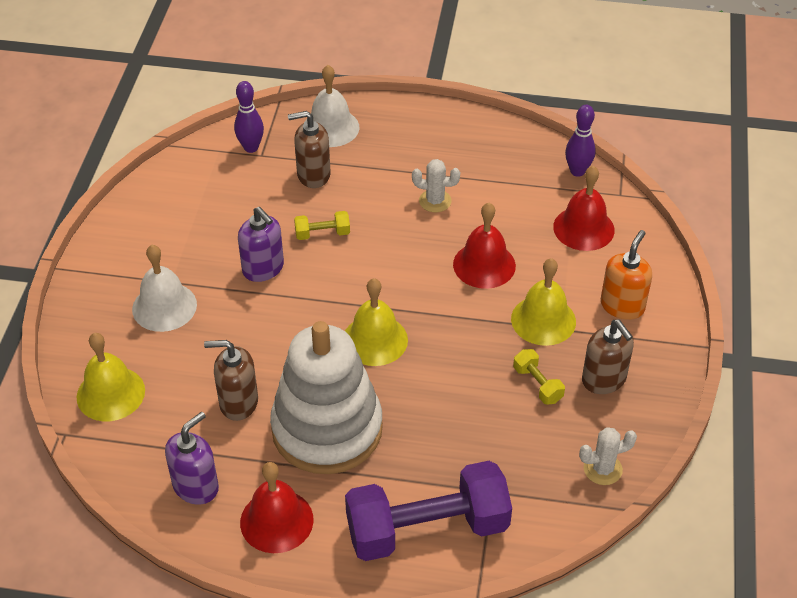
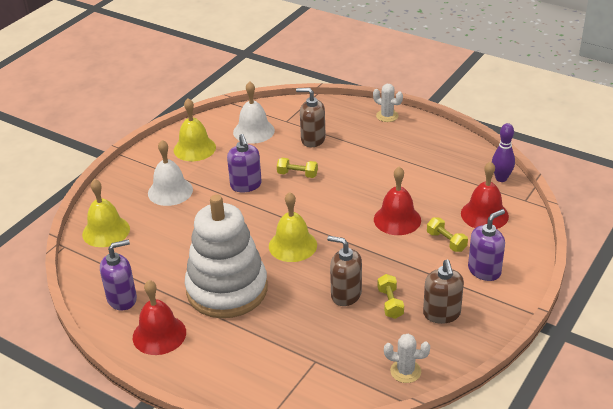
camera: 25 degrees right, 10 degrees down
brown soap dispenser [204,340,258,421] -> brown soap dispenser moved to [327,236,362,306]
purple bowling pin [234,81,264,153] -> none
white bell [304,65,359,147] -> white bell moved to [233,81,275,144]
purple dumbbell [345,461,512,561] -> none
white cactus [412,159,460,212] -> white cactus moved to [373,84,403,122]
yellow bell [511,258,576,346] -> yellow bell moved to [174,98,216,161]
orange soap dispenser [601,230,652,320] -> purple soap dispenser [468,209,505,281]
none -> yellow dumbbell [427,217,468,252]

